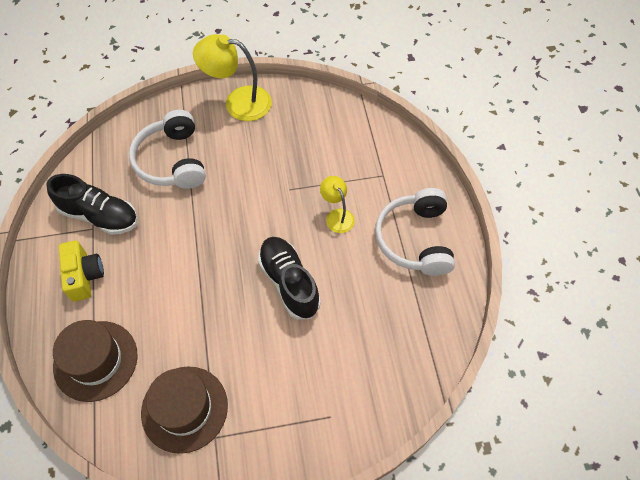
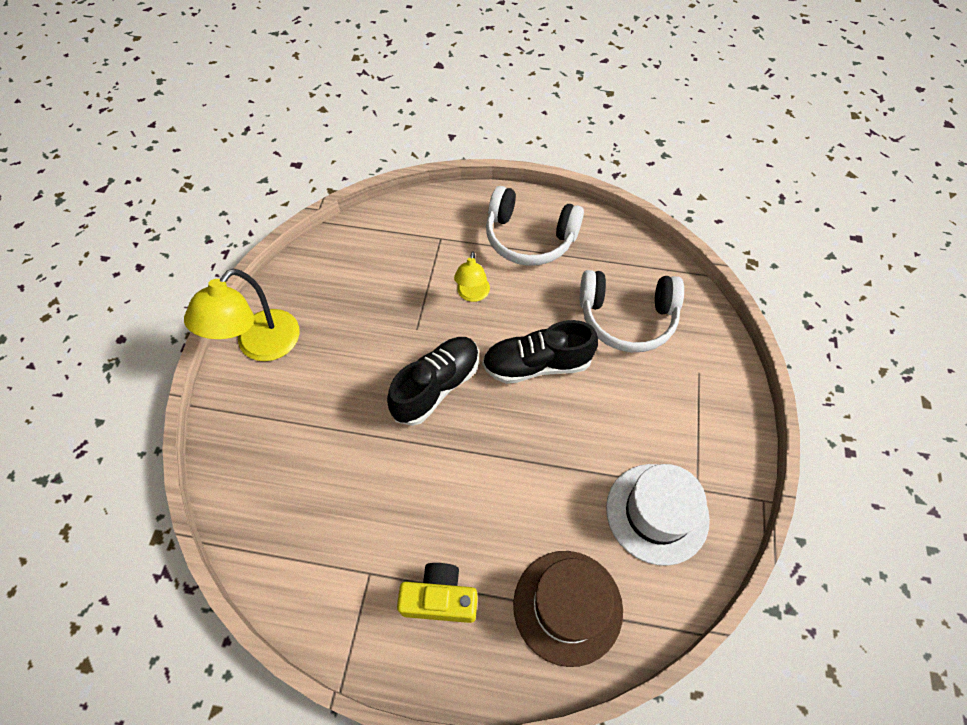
camera: 70 degrees left, 0 degrees up
black shoe [46,174,138,235] -> black shoe moved to [387,337,479,426]
white headphones [129,110,206,189] -> white headphones moved to [580,270,684,352]
brown hat [141,367,228,454] -> white hat [606,464,710,566]
yellow lamp [320,176,355,233] -> yellow lamp turned 75 degrees counterclockwise [454,251,490,302]

